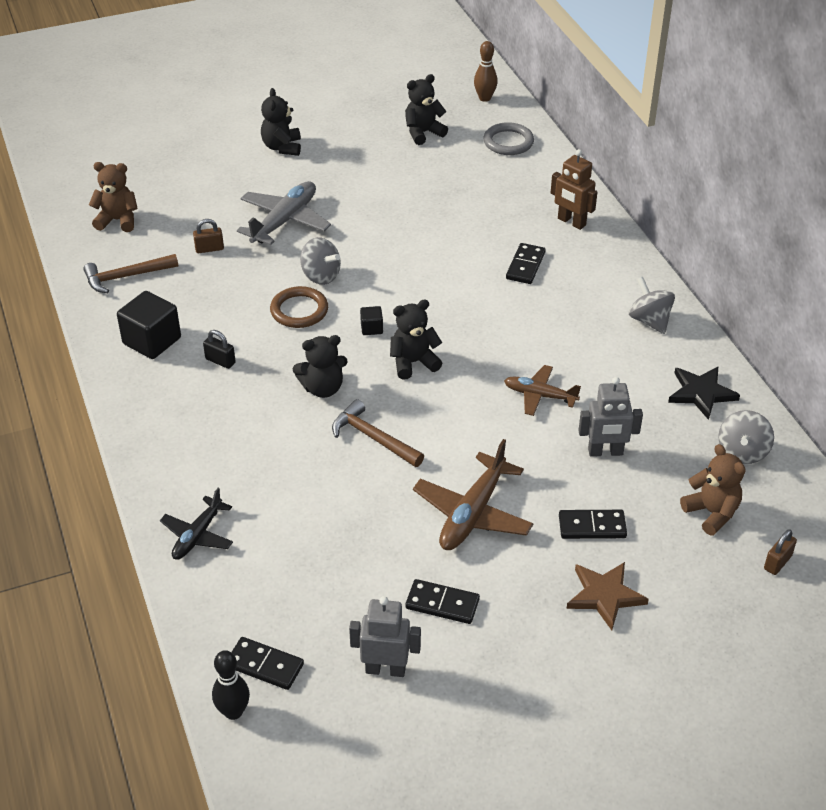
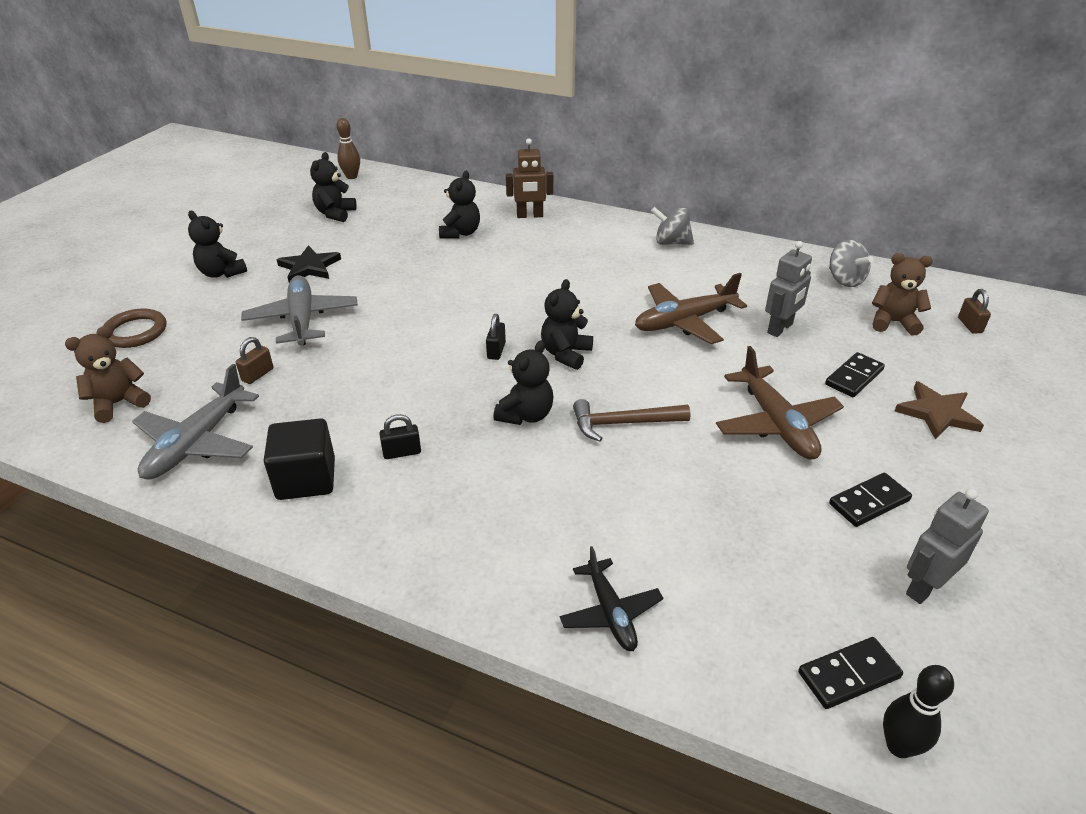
camera: 45 degrees left, 5 degrees down
brown hammer [83,254,178,293] -> grey plane [132,364,259,480]
brown ring [270,286,328,328] -> brown ring moved to [103,308,167,348]
grey spinning top [300,237,341,285] -> none
black cube [360,306,383,335] -> black padlock [486,314,506,360]
grey ring [483,122,534,155] -> none
brown plane [504,365,581,416] -> brown plane [635,273,747,344], size x1.60
black domino [506,243,546,284] -> none
black star [668,367,740,420] -> black star moved to [277,245,341,283]
none -> black teddy bear [439,171,480,239]

